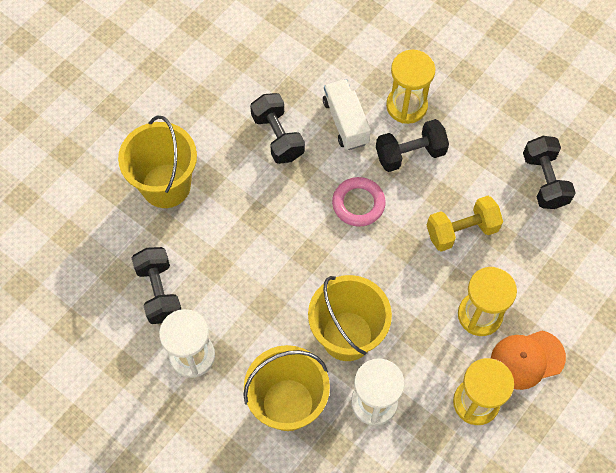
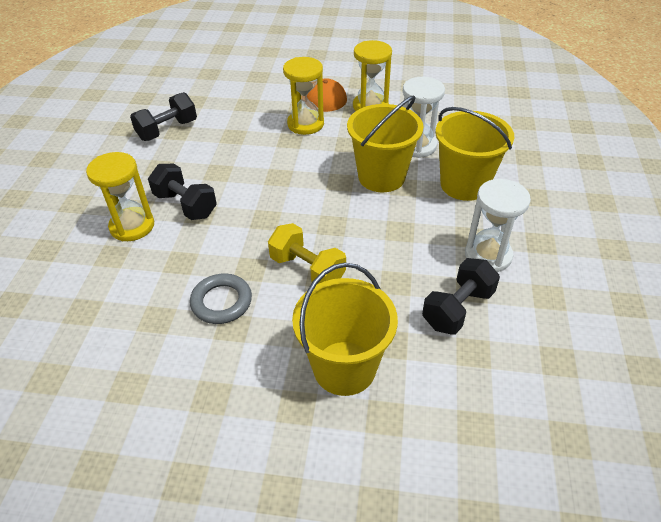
camera: 120 degrees left, 20 degrees down
black dumbbell [250,93,305,164] -> grey ring [190,273,252,324]
white truck [323,79,371,150] -> none
pink ring [332,177,386,227] -> none
yellow dumbbell [427,196,503,252] -> yellow dumbbell moved to [268,223,346,284]

